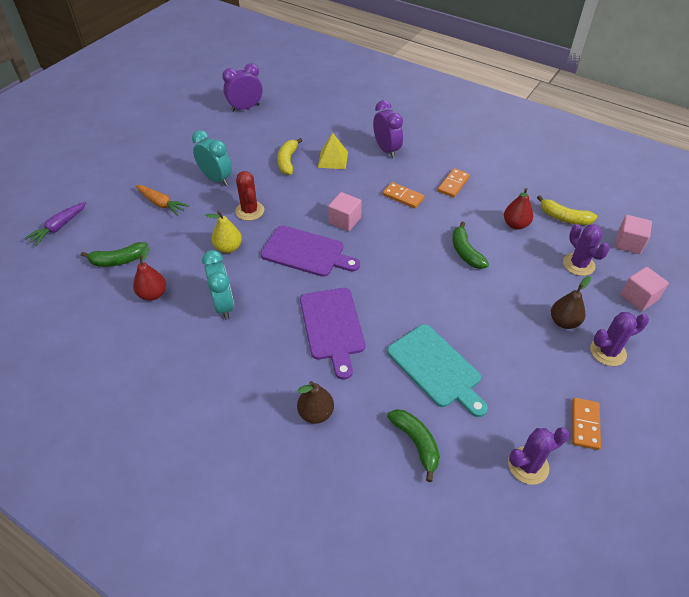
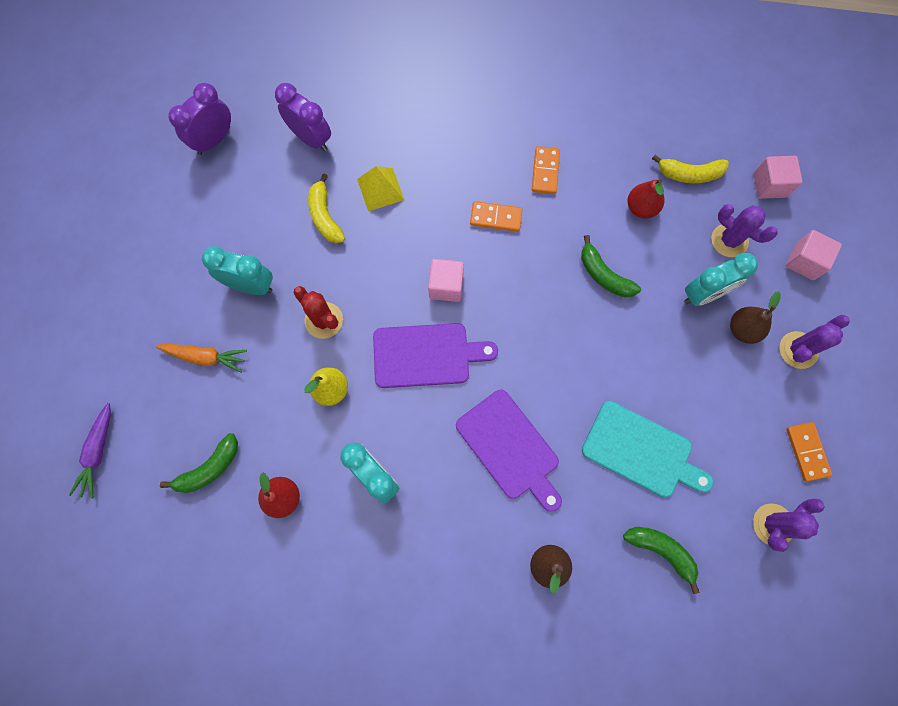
camera: 25 degrees left, 25 degrees up
purple clock [373,100,403,158] -> purple clock moved to [275,83,331,151]
none -> turquoise clock [684,253,758,306]

